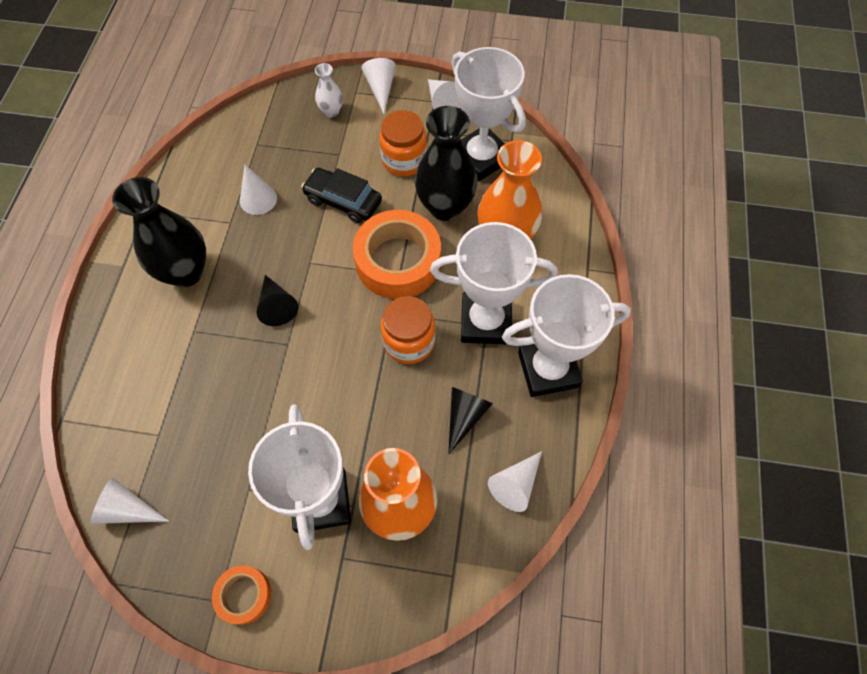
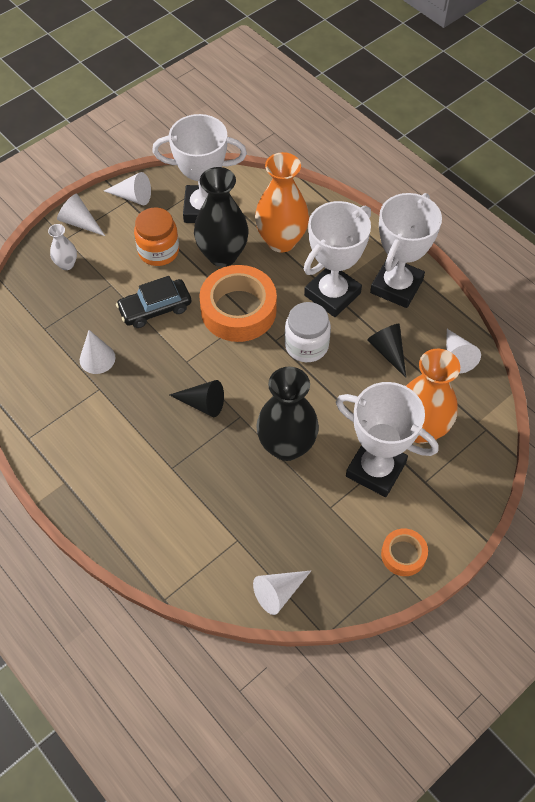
camera: 50 degrees left, 5 degrees down
black vase [112,177,206,287] -> black vase moved to [256,367,319,461]
orange jar [381,296,435,364] -> white jar [284,302,331,362]

